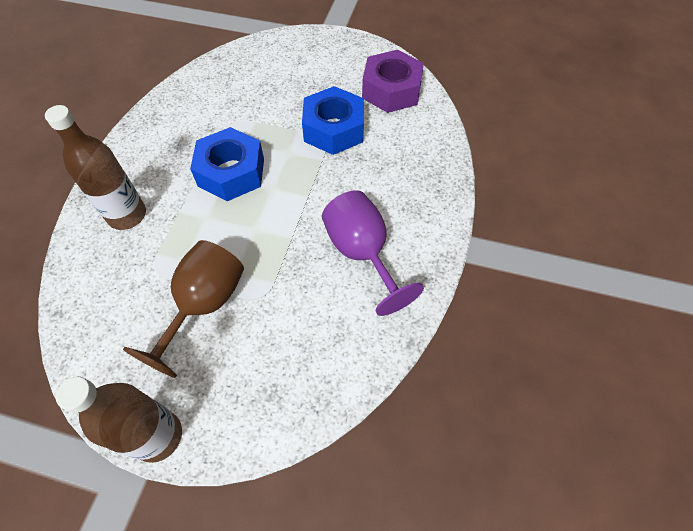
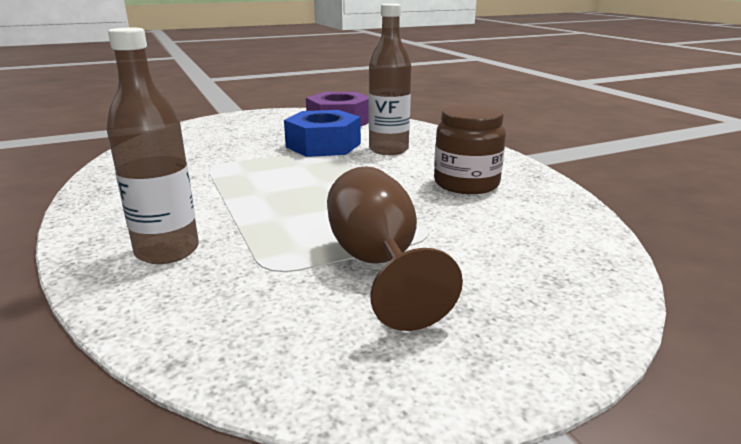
camera: 40 degrees left, 35 degrees down
brown bottle [56,377,182,463] -> brown bottle moved to [369,4,411,155]
blue nut [190,127,264,201] -> none
purple goblet [322,190,424,316] -> brown jar [434,104,506,194]

